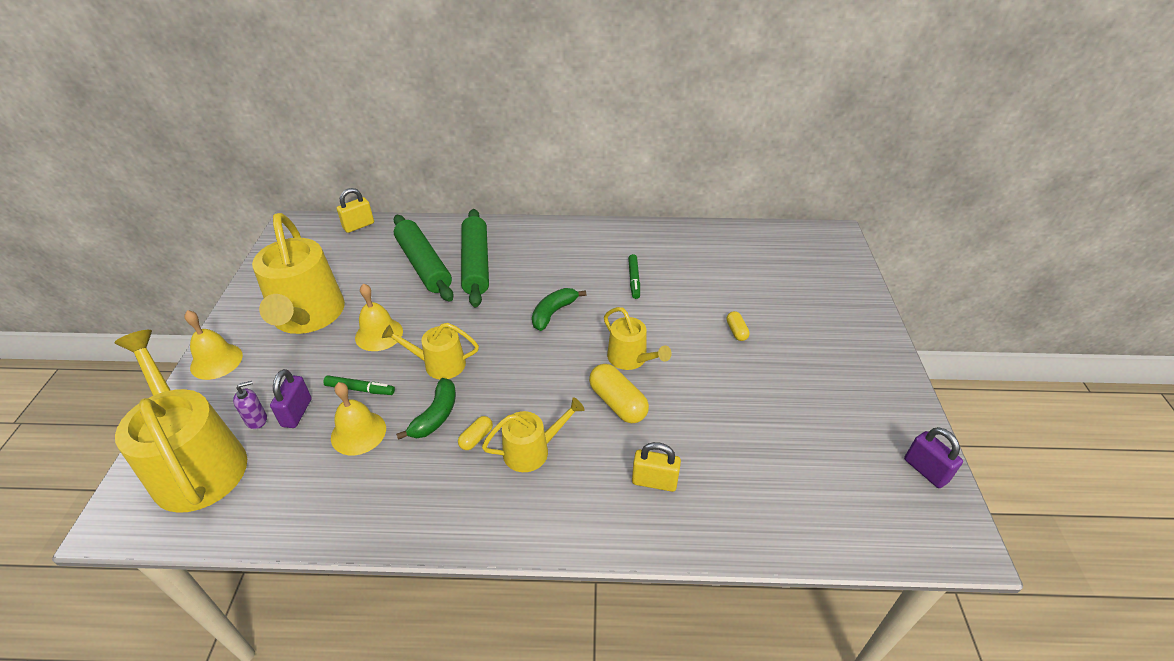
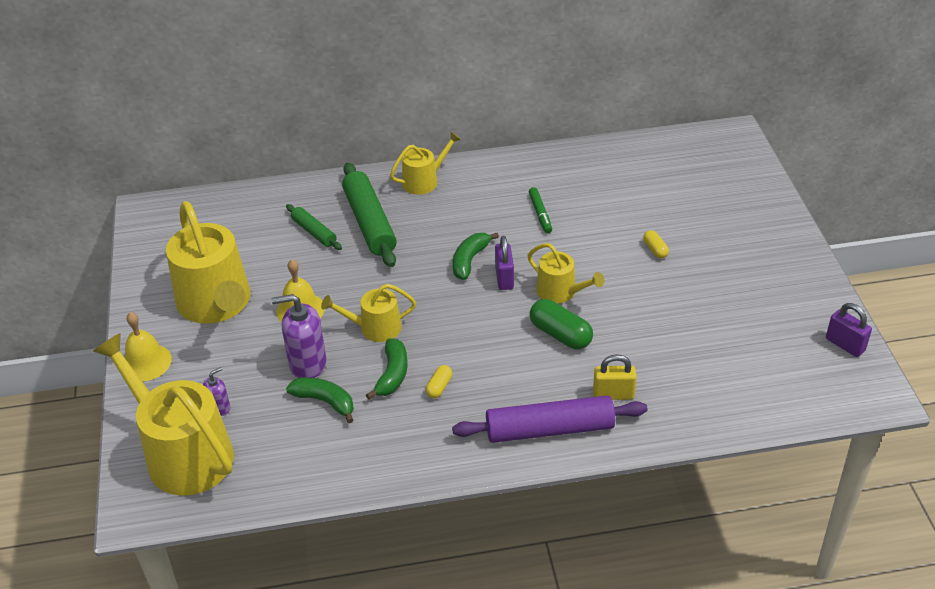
camera: 10 degrees left, 0 degrees up
purple padlock [270,369,312,428] -> purple padlock moved to [495,236,514,290]
green marker [323,375,395,395] -> purple soap dispenser [272,294,326,378]
yellow bell [331,382,386,455] -> green banana [286,377,354,423]
yellow padlock [337,188,374,233] -> none
green rolling pin [394,215,454,302] -> green rolling pin [286,204,342,250], size x0.55
yellow watering can [482,398,585,472] -> yellow watering can moved to [390,132,461,195]
yellow capsule [589,364,649,423] -> green capsule [530,299,593,350]
none -> purple rolling pin [452,395,648,443]

